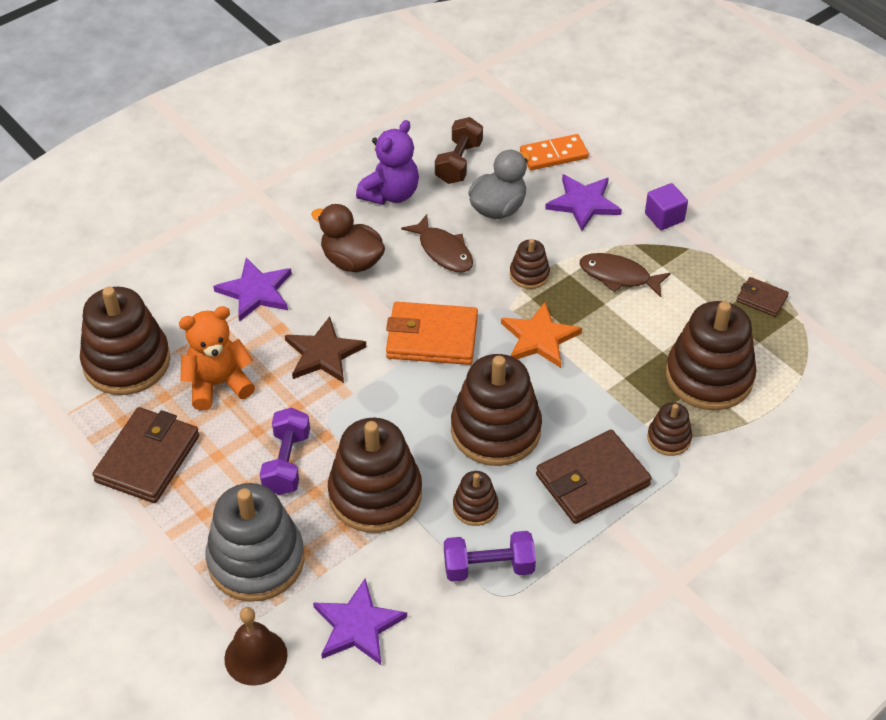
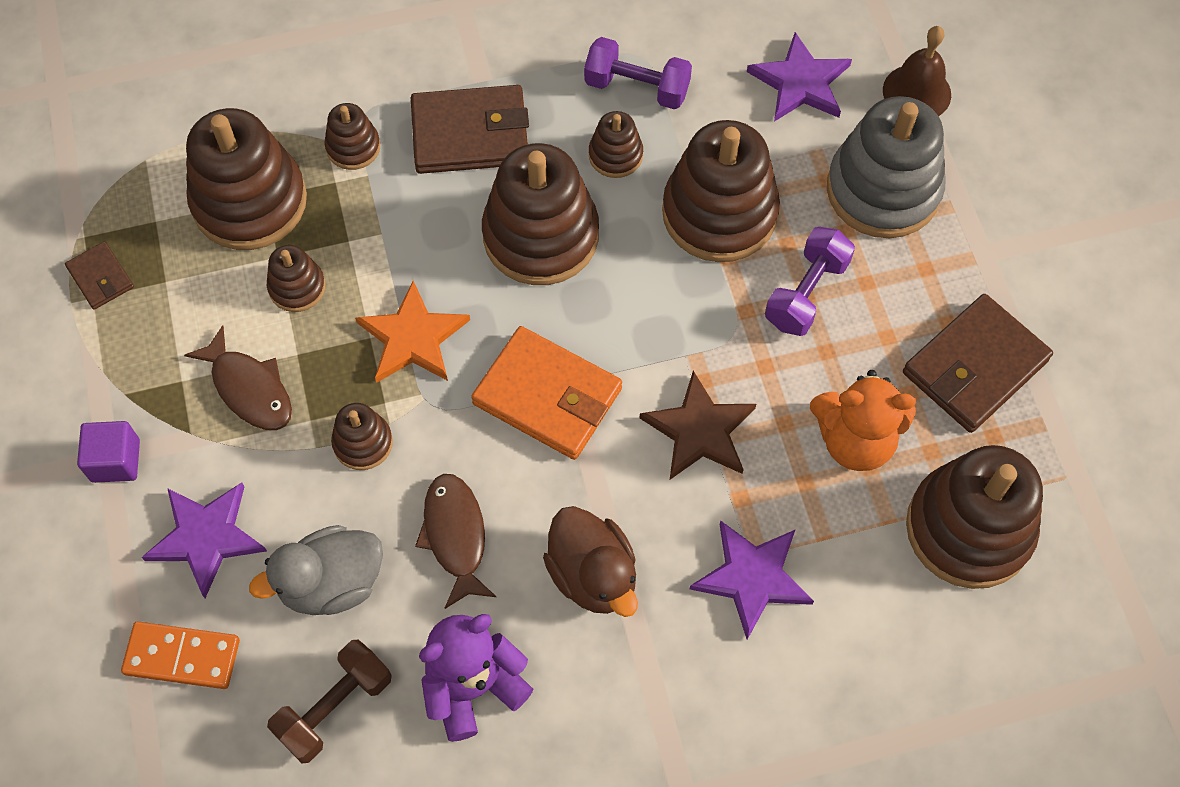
camera: 155 degrees left, 15 degrees up
none -> brown stacking toy [267,245,325,312]

